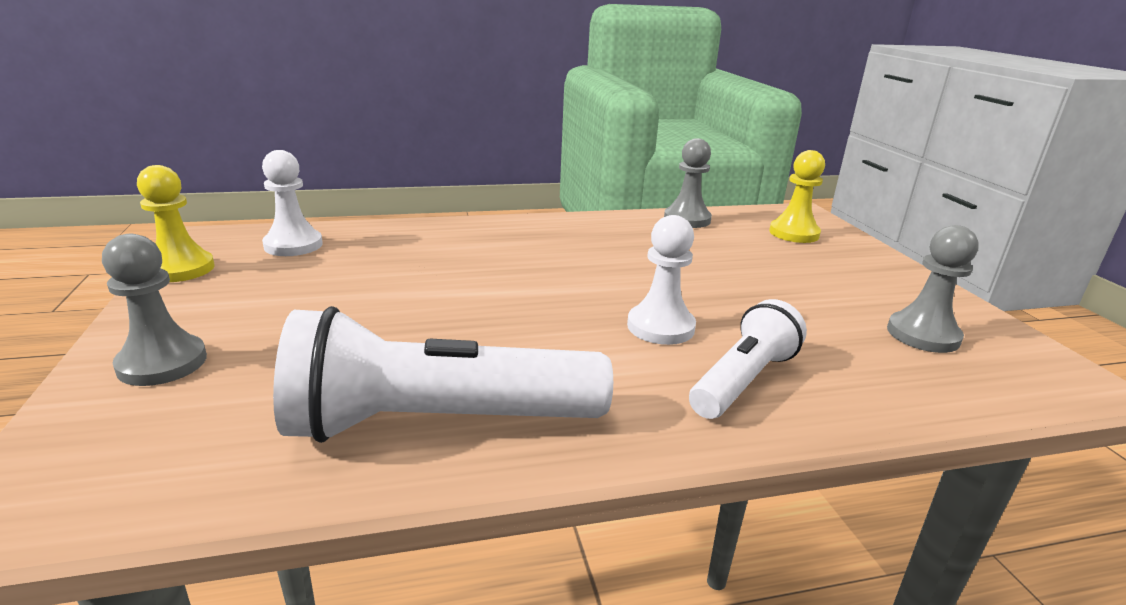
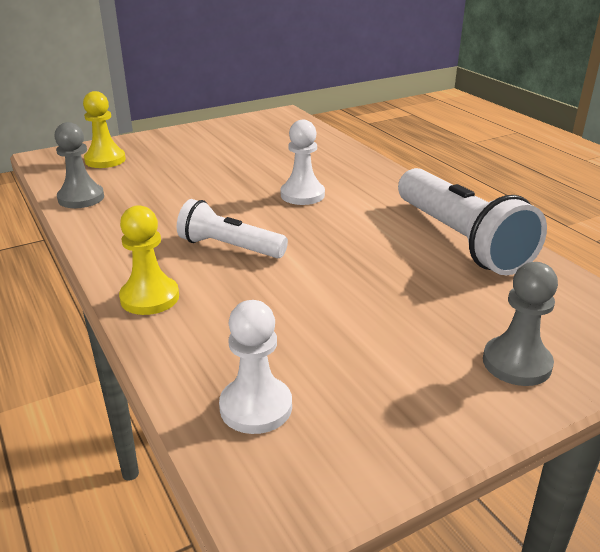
camera: 105 degrees left, 5 degrees up
yellow pawn [137,165,214,282] -> yellow pawn moved to [119,205,179,315]
white flashlight [689,299,807,419] -> white flashlight moved to [177,199,288,258]
grey pawn [887,225,979,353] -> none

